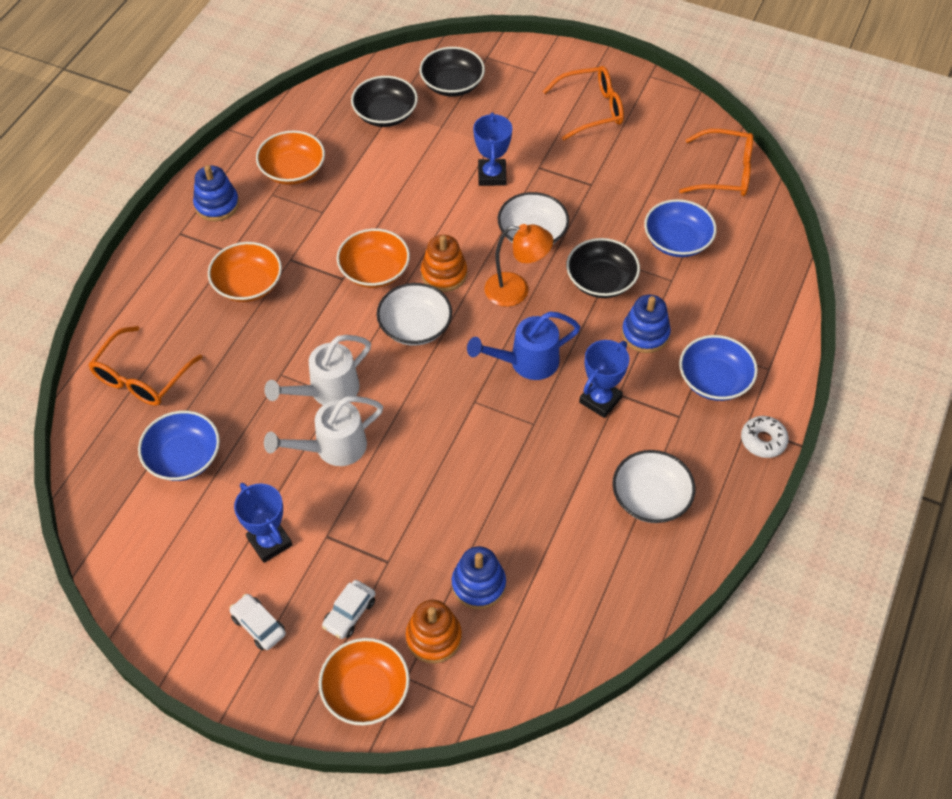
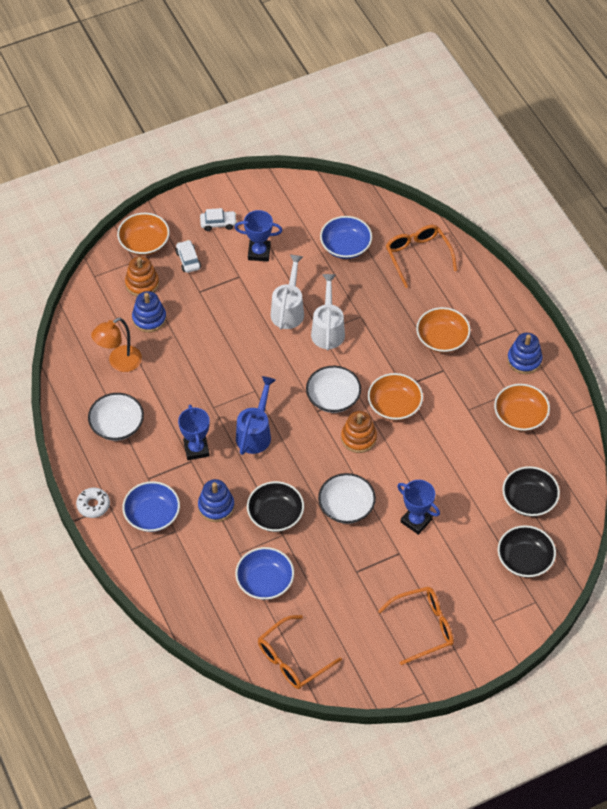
camera: 130 degrees right, 0 degrees up
orange lamp [484,224,553,307] -> orange lamp moved to [91,318,142,372]
orange glasses [543,66,624,140] -> orange glasses turned 135 degrees counterclockwise [378,587,454,665]

